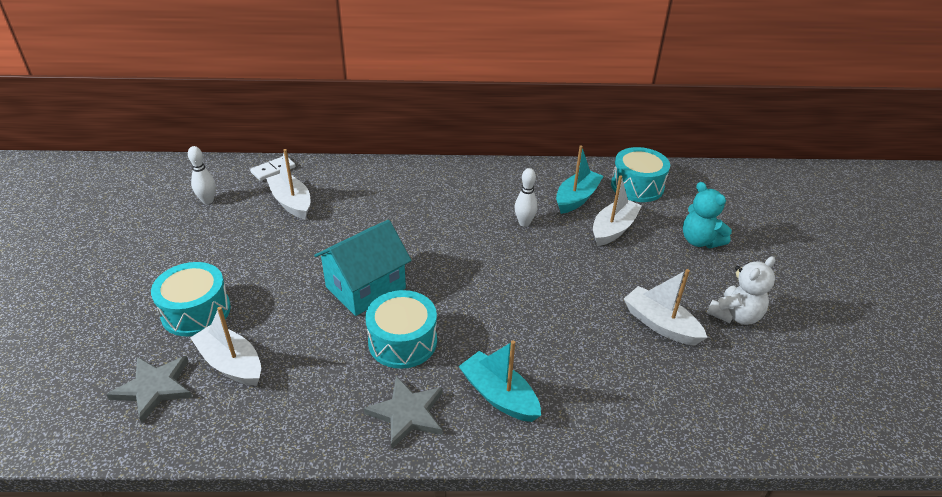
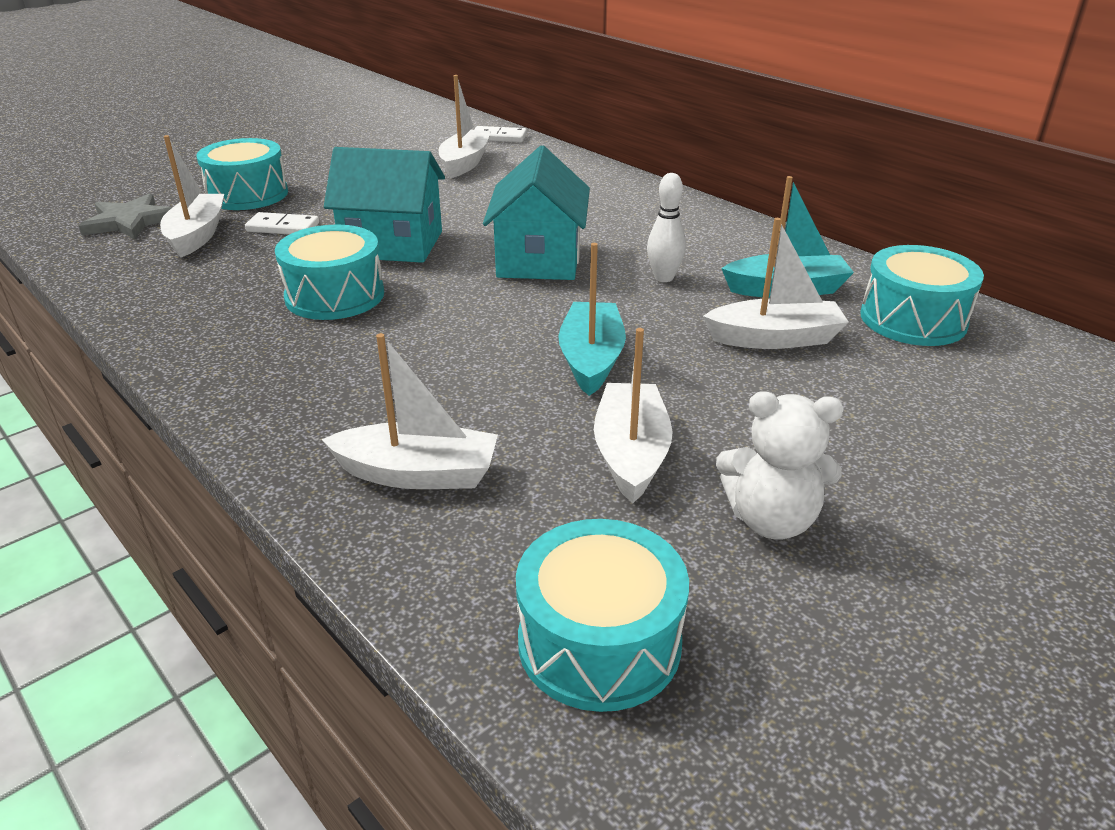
camera: 50 degrees right, 5 degrees down
white bowling pin [188,146,216,204] -> none
grey star [364,376,443,449] -> none
turquoise boat [459,340,541,422] -> turquoise boat moved to [558,243,626,396]
turquoise teddy bear [683,182,732,248] -> none
none -> white domino [245,212,319,234]
none -> white boat [322,333,498,489]
none -> turquoise house [483,145,590,280]
none -> turquoise drum [516,519,689,712]

